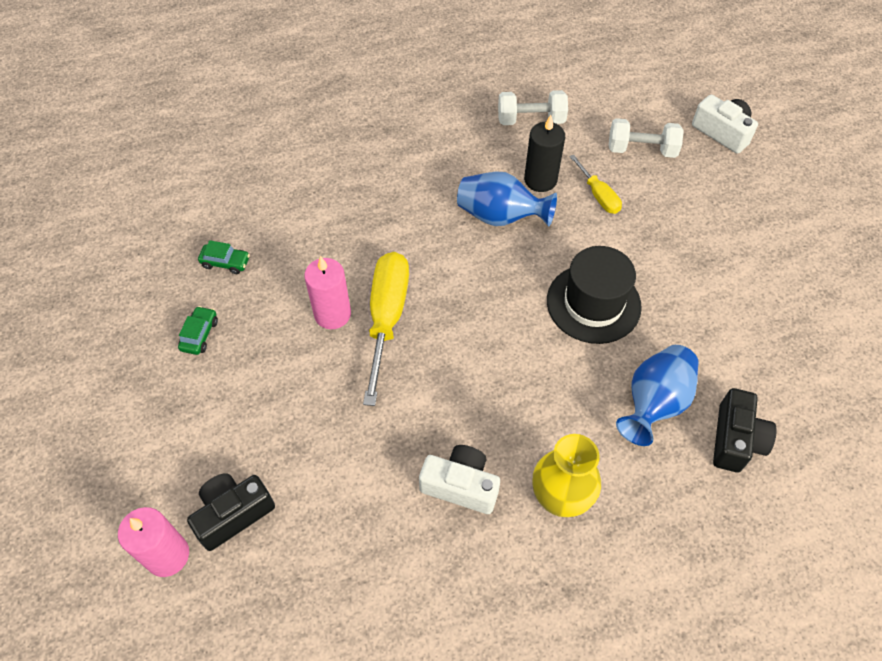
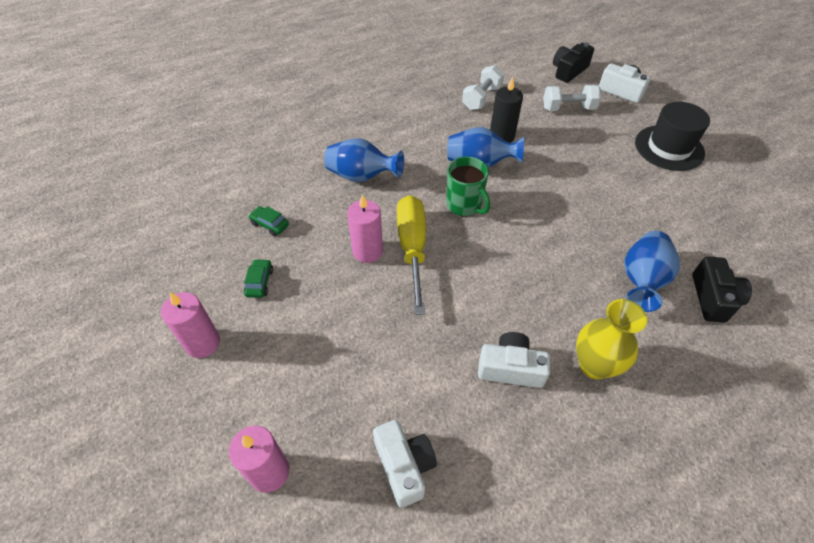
camera: 10 degrees left, 5 degrees down
black camera [187,473,275,551] -> black camera moved to [553,42,594,83]
green car [198,240,250,274] -> green car turned 150 degrees counterclockwise [248,206,289,236]
white dumbbell [498,90,568,125] -> white dumbbell turned 45 degrees counterclockwise [462,65,504,110]
black hat [547,246,642,344] -> black hat moved to [635,102,710,171]
yellow screwdriver [570,155,622,214] -> none
none -> pink candle [161,292,220,358]
none -> blue vase [324,138,404,183]
none -> white camera [373,420,437,508]
none -> green mug [446,156,490,216]

